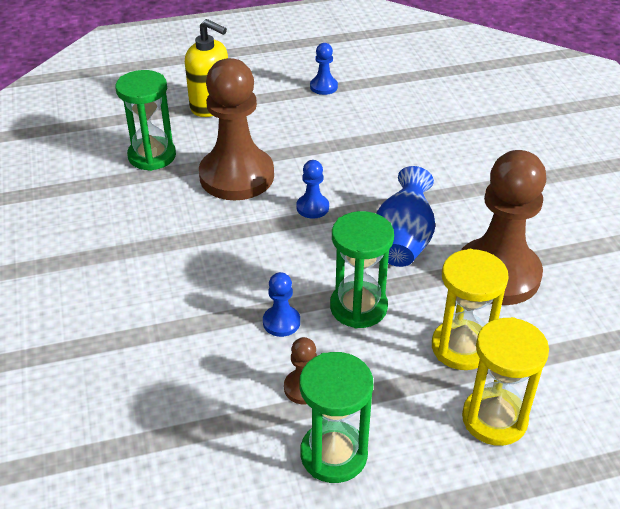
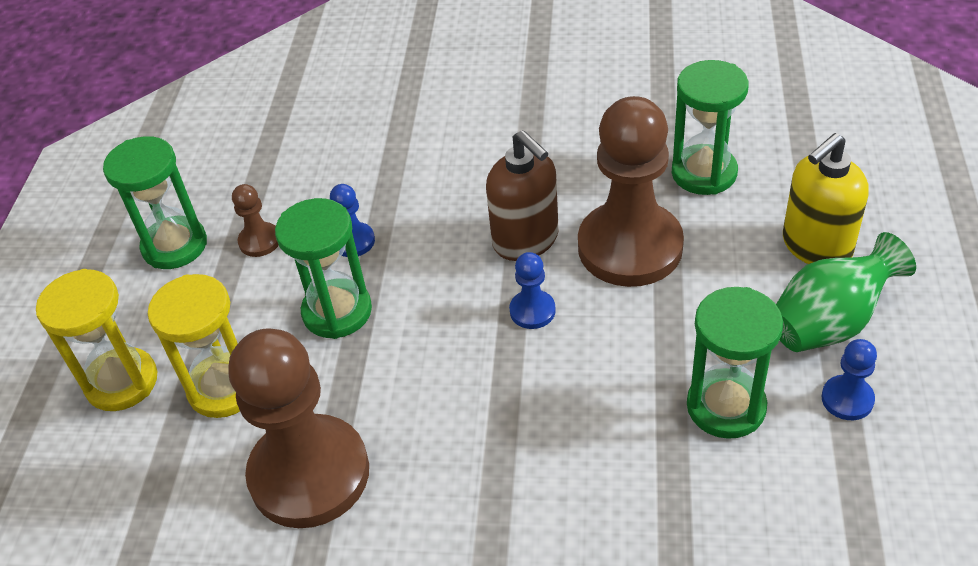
camera: 115 degrees right, 5 degrees up
blue vase [376,166,435,267] -> none
none -> brown soap dispenser [486,130,559,261]
none -> green hourglass [687,287,783,439]
none -> green vase [776,232,916,352]

